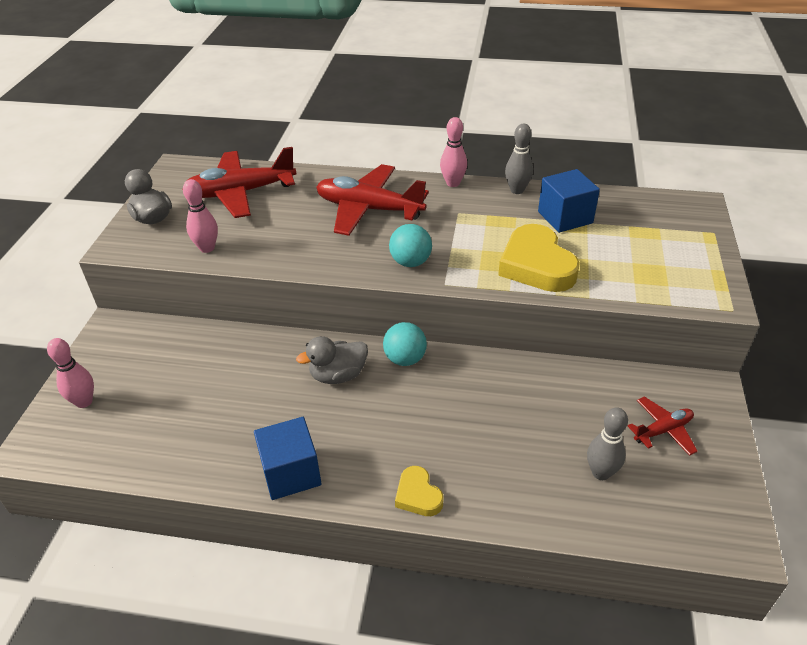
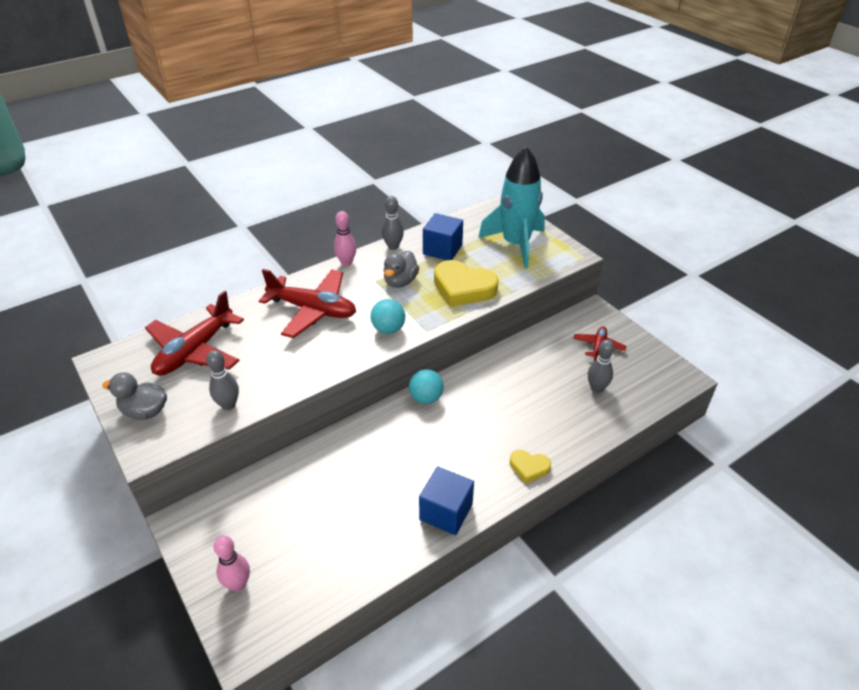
camera: 45 degrees left, 0 degrees up
pink bowling pin [183,179,218,253] -> grey bowling pin [206,350,239,410]
grey duck [296,336,368,384] -> grey duck moved to [383,251,419,288]
red plane [316,164,429,236] -> red plane turned 135 degrees counterclockwise [259,269,356,338]
none -> turquoise rocket [478,146,545,268]

